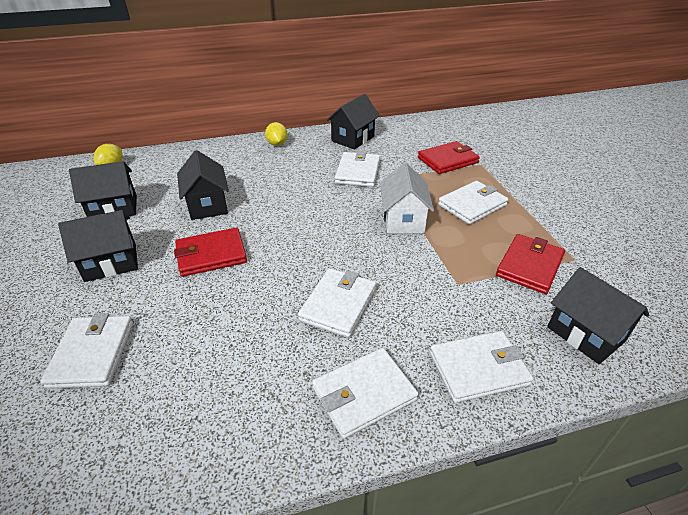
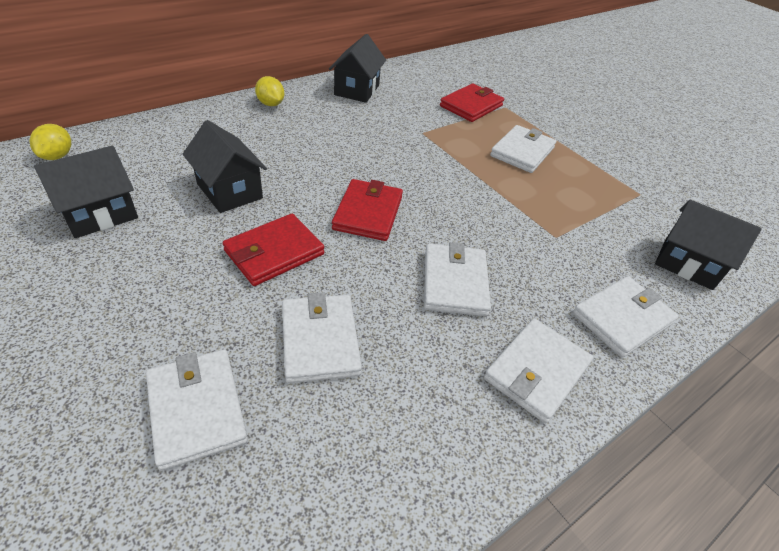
camera: 25 degrees left, 5 degrees up
black house [58,210,138,282] -> none
white wallet [335,151,380,187] -> white wallet moved to [282,292,362,383]
white house [380,163,434,233] -> none
red wallet [496,234,565,294] -> red wallet moved to [332,179,403,241]

